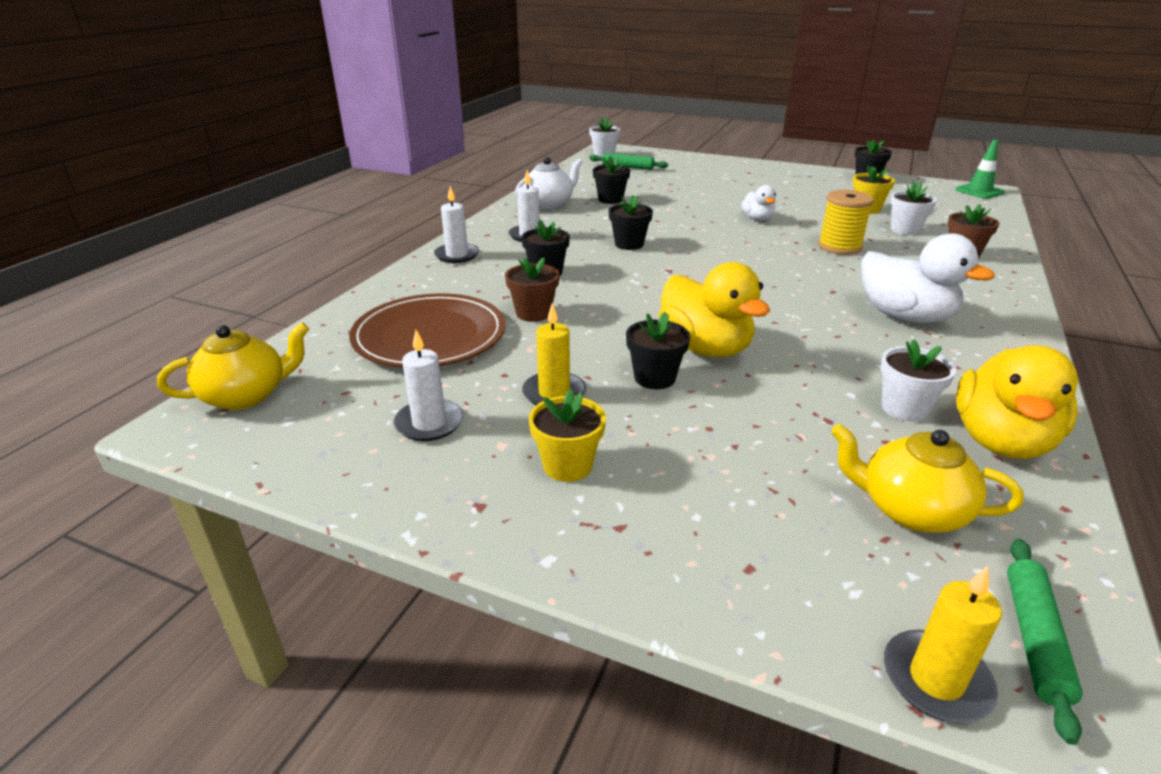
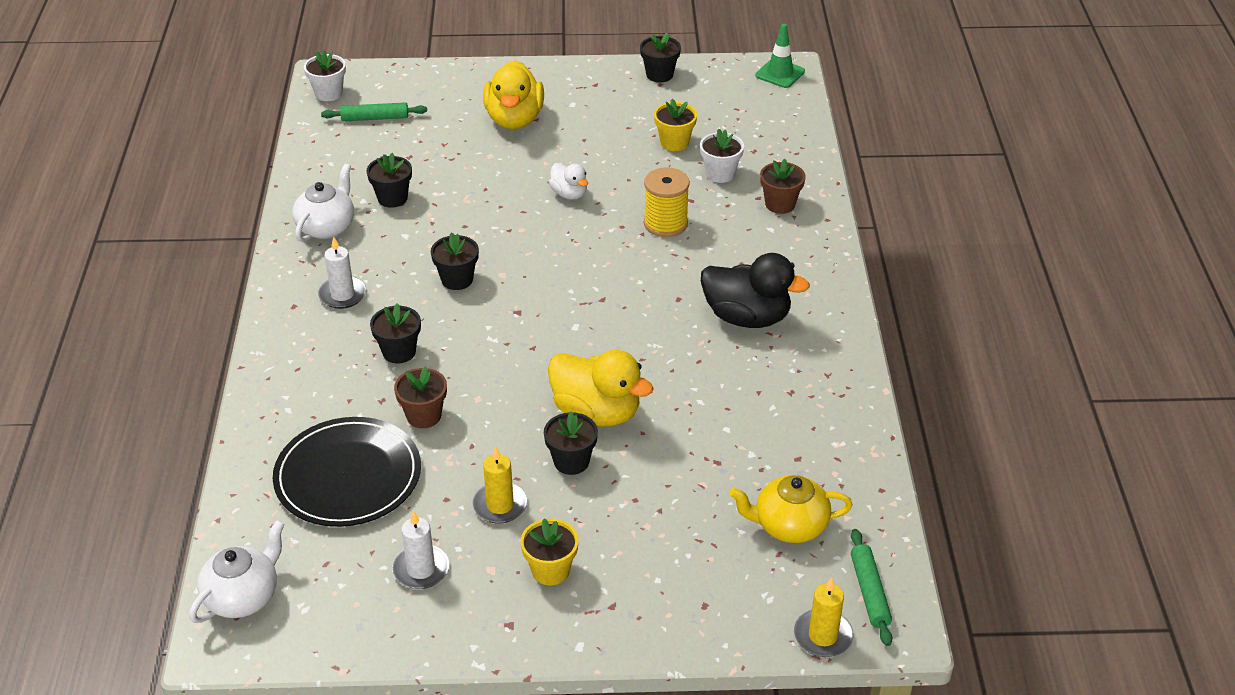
camera: 25 degrees left, 10 degrees up
yellow teapot [157,323,309,410] -> white teapot [189,520,284,623]
brown plate [349,293,506,368] -> black plate [273,417,421,527]
white candle [434,186,479,263] -> none
white duck [861,233,995,323] -> black duck [701,253,810,328]
white flower pot [880,340,956,422] -> none
yellow duck [956,345,1078,459] -> yellow duck moved to [483,60,544,129]

